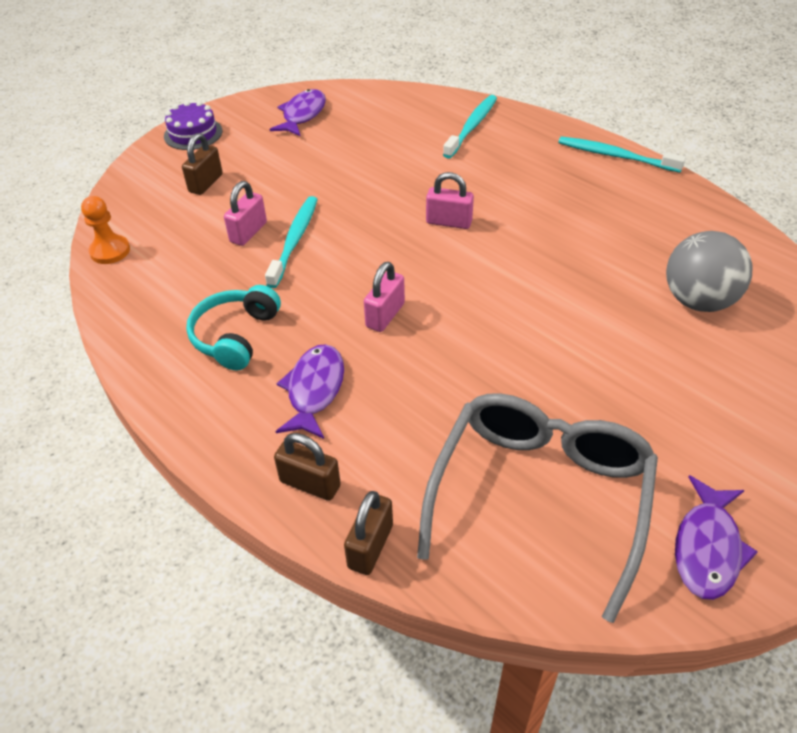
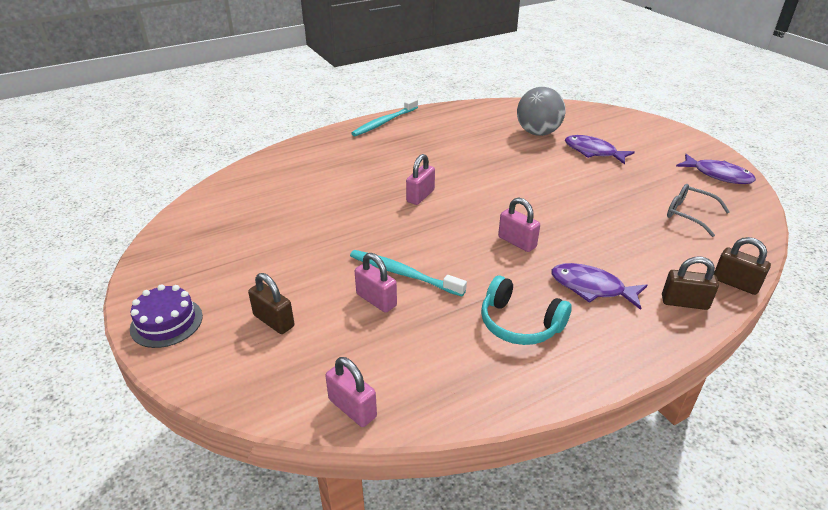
camera: 75 degrees left, 10 degrees down
orange pawn [81,196,130,264] -> pink padlock [325,357,377,427]
purple fish [270,89,326,137] -> purple fish moved to [565,135,635,165]
brown padlock [274,433,341,501] -> brown padlock turned 60 degrees clockwise [662,257,719,310]
grey glasses [417,393,658,623] -> grey glasses [667,184,730,237], size x0.47
turquoise toothbrush [443,95,497,159] -> none

